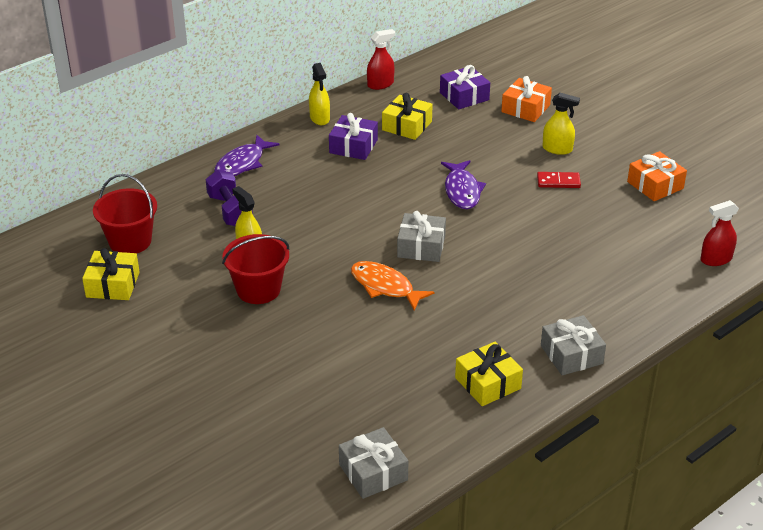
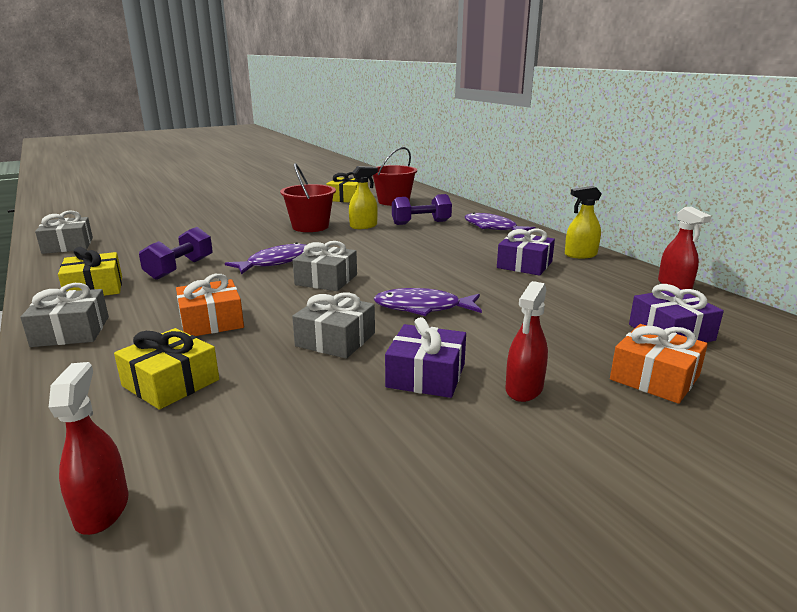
camera: 100 degrees right, 15 degrees down
orange fish [351,261,434,311] -> purple fish [225,242,306,274]
yellow gift [382,93,433,140] -> yellow gift moved to [114,328,219,410]
red domino [537,172,581,188] -> purple gift [385,317,466,398]
yellow spray bottle [543,93,580,155] -> red spray bottle [505,281,548,402]
orange gift [627,151,687,201] -> orange gift moved to [176,274,244,336]
none -> purple dumbbell [139,227,213,280]
none -> grey gift [292,292,375,359]

